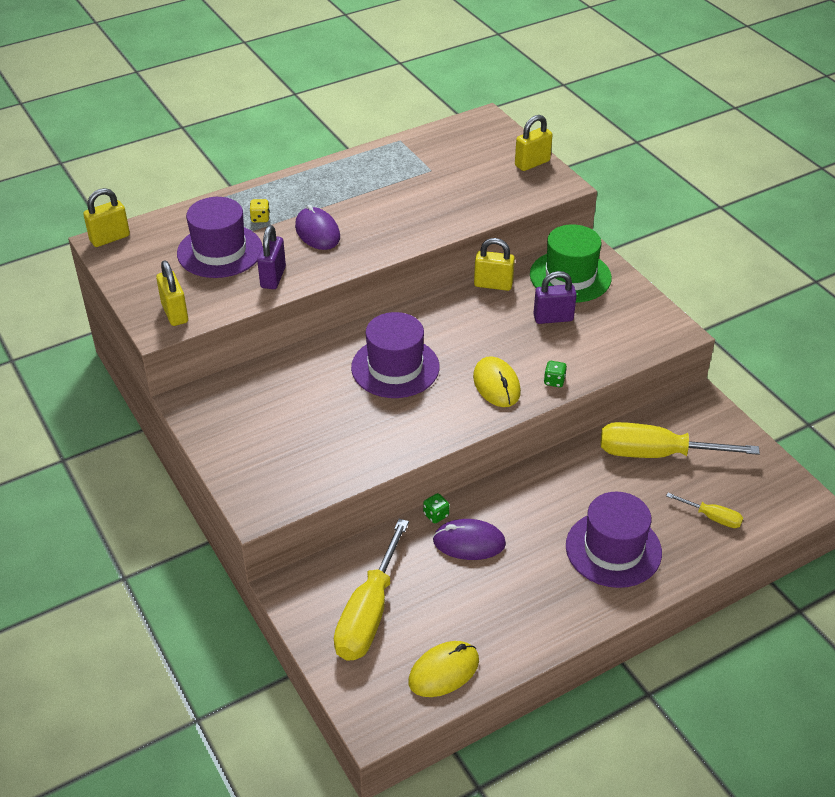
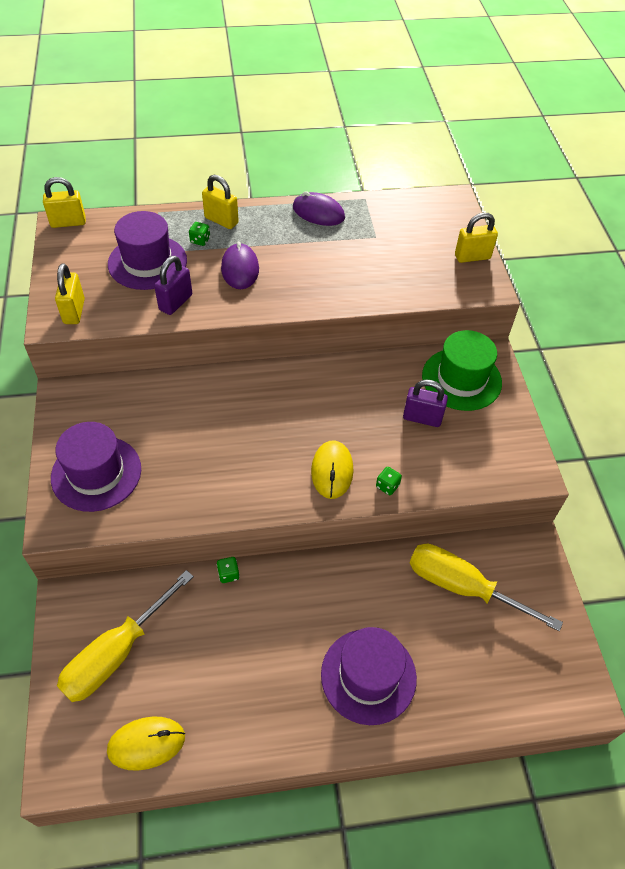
camera: 20 degrees right, 10 degrees up
yellow dice [250,199,270,223] -> green dice [189,222,210,246]
purple hat [351,312,440,398] -> purple hat moved to [51,422,141,512]
purple mouse [433,519,506,560] -> purple mouse moved to [293,191,345,226]
yellow padlock [474,238,515,291] -> yellow padlock moved to [202,175,239,229]
yellow screwdriver [666,493,743,528] -> none

